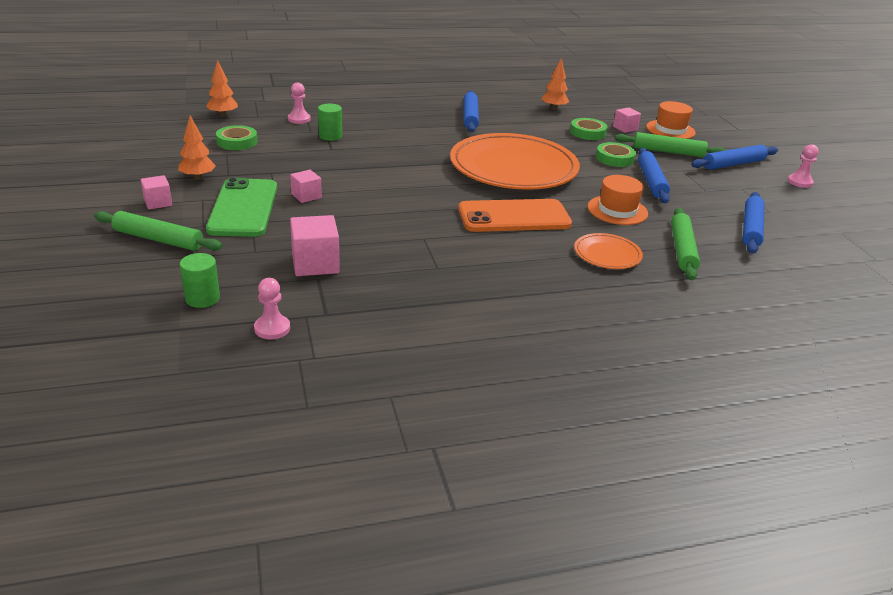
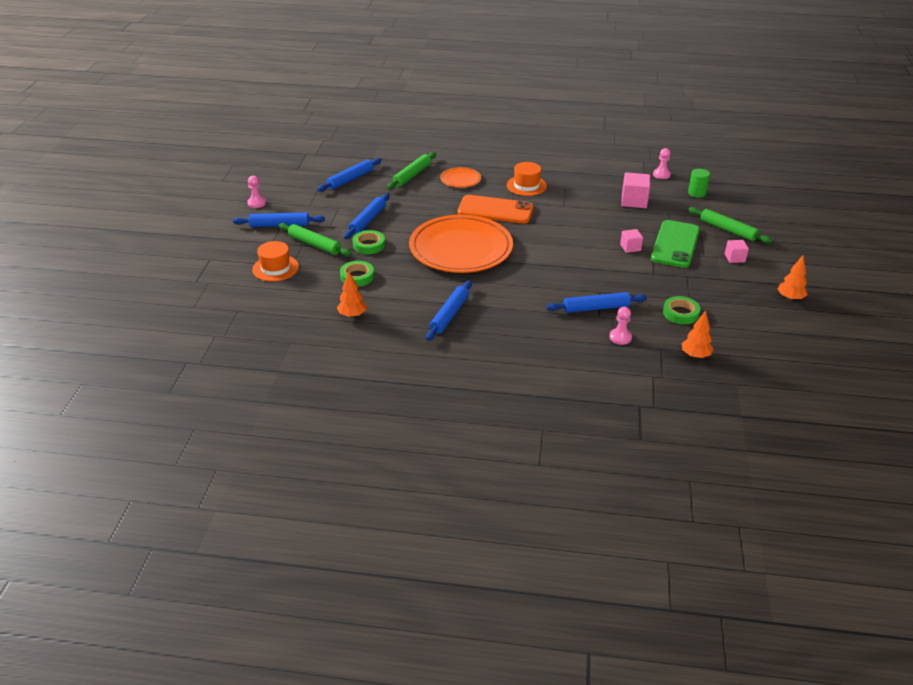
camera: 155 degrees left, 5 degrees up
orange tree [178,115,216,180] -> orange tree moved to [778,255,808,301]
green cylinder [318,104,342,141] -> blue rolling pin [546,292,647,313]
orange hat [587,175,648,225] -> orange hat moved to [507,162,547,196]
pink cube [613,108,641,133] -> none

